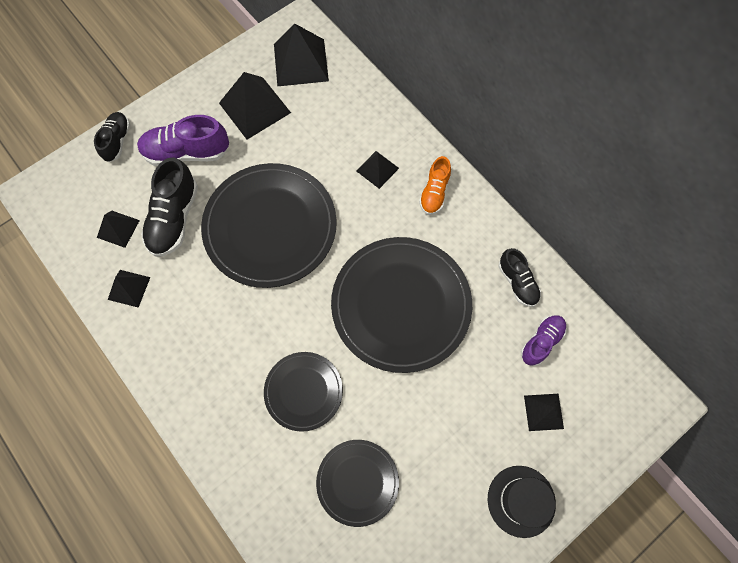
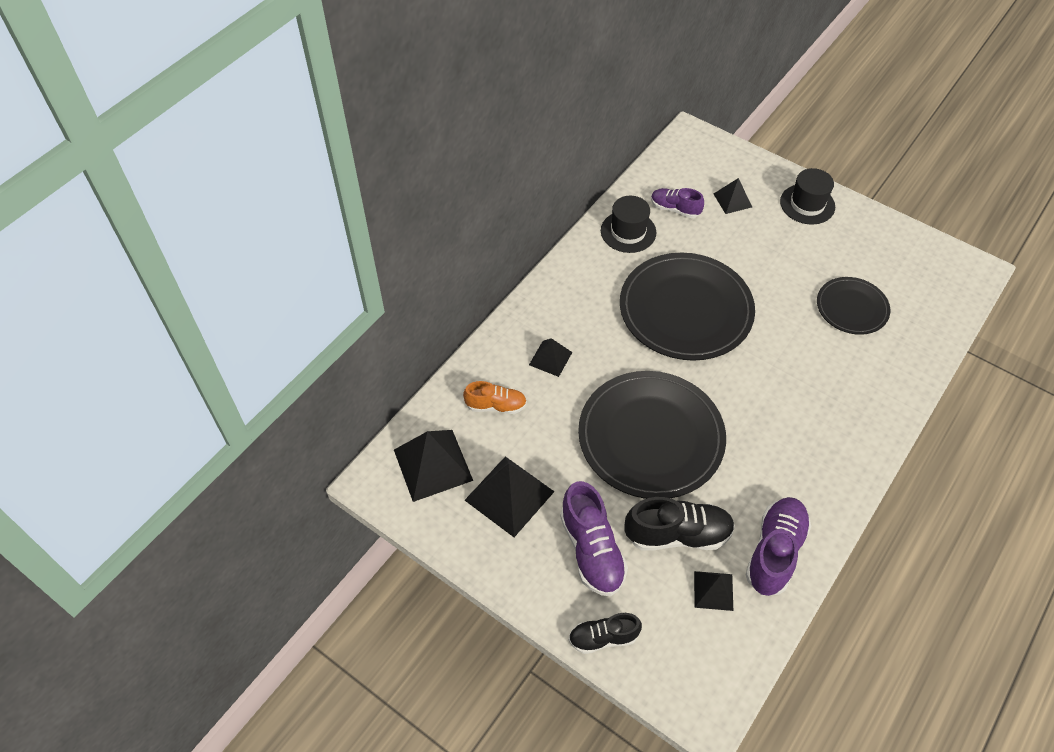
camera: 105 degrees left, 15 degrees down
black pyramid [108,270,150,308] -> purple shoe [745,497,811,596]
black plate [264,352,343,432] -> none
orange shoe [419,156,451,215] -> orange shoe moved to [463,381,527,414]
black shoe [499,248,541,307] -> black hat [601,196,656,253]

